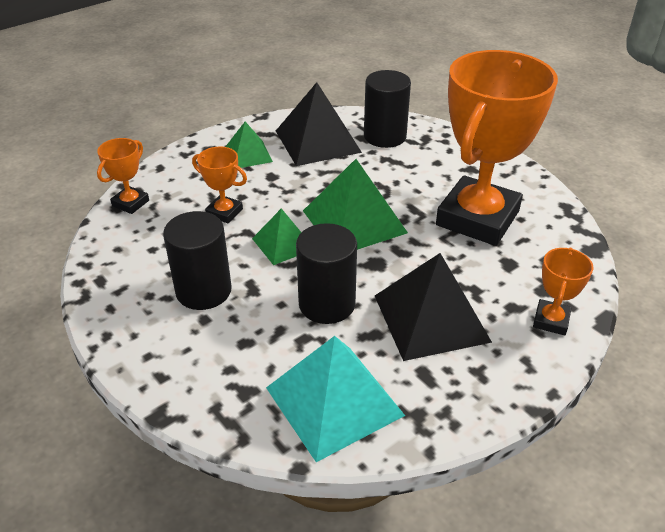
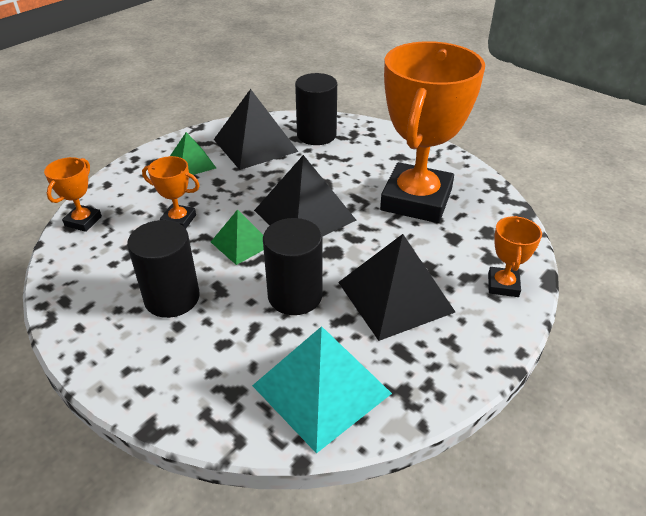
camera: 10 degrees left, 0 degrees up
green pyramid [303,159,408,250] -> black pyramid [254,155,357,237]

